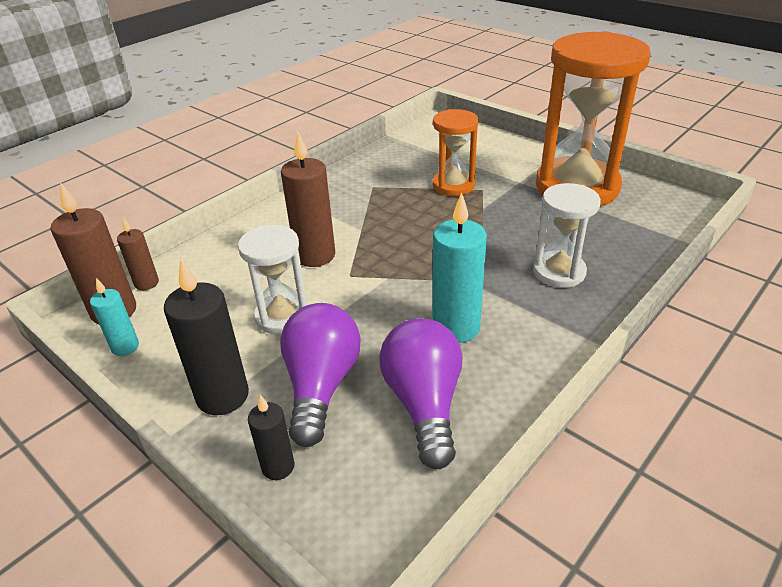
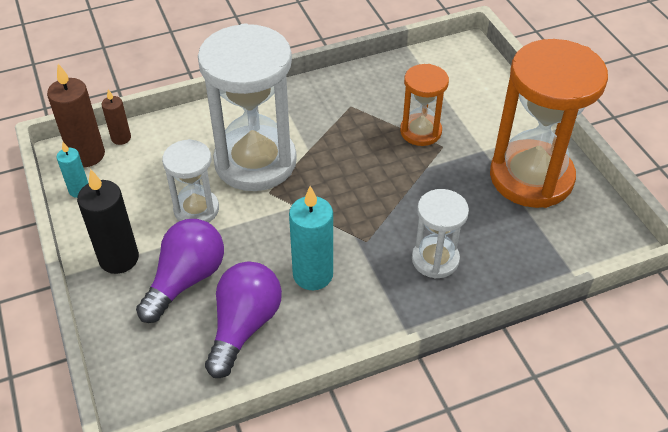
camera: 25 degrees right, 10 degrees up
black candle [248,395,295,480] -> none
brown candle [281,132,335,267] -> white hourglass [198,23,297,191]

